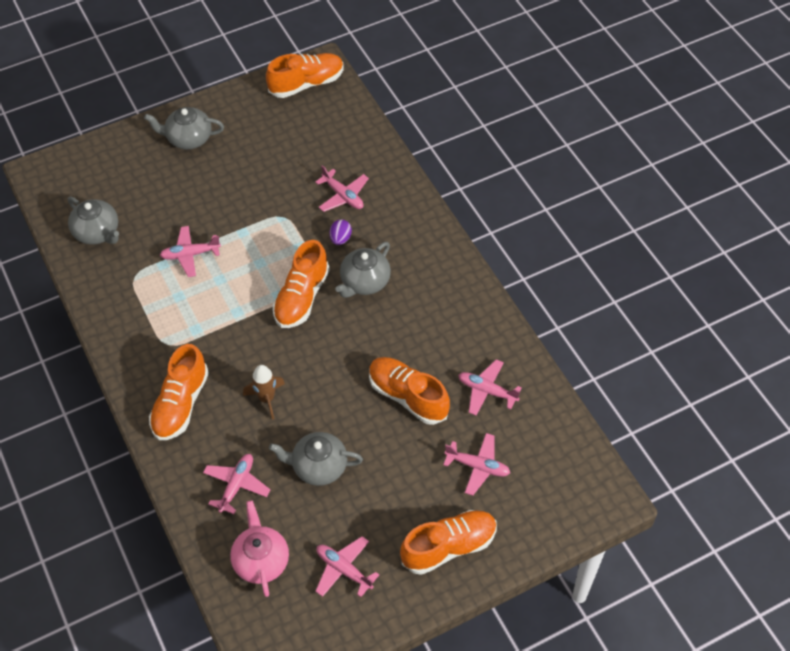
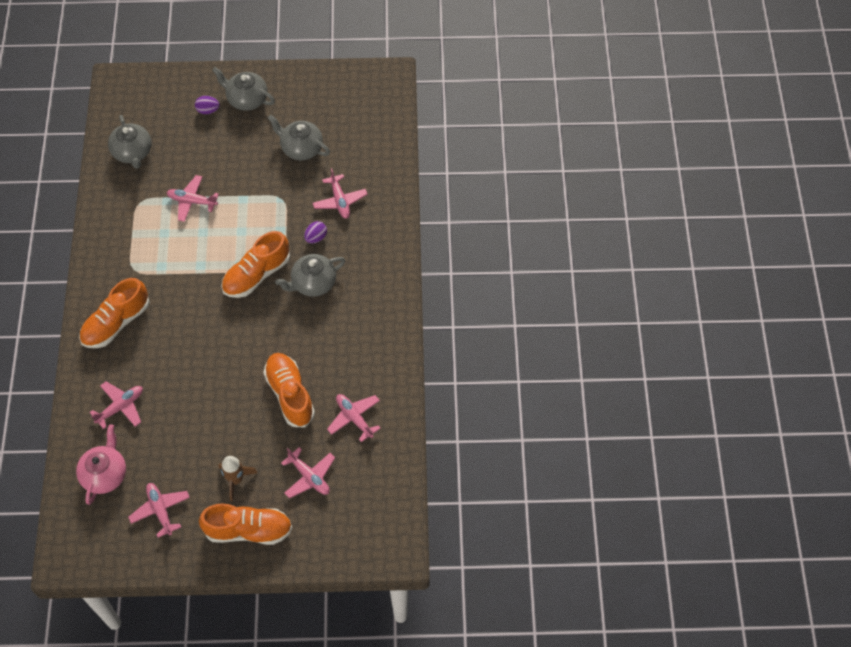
camera: 25 degrees right, 5 degrees up
brown rocket [243,365,285,420] -> brown rocket moved to [218,456,257,501]
orange shoe [266,53,344,98] -> none
grey teapot [269,432,363,486] -> grey teapot moved to [268,115,330,160]
none -> purple egg [195,96,219,114]

